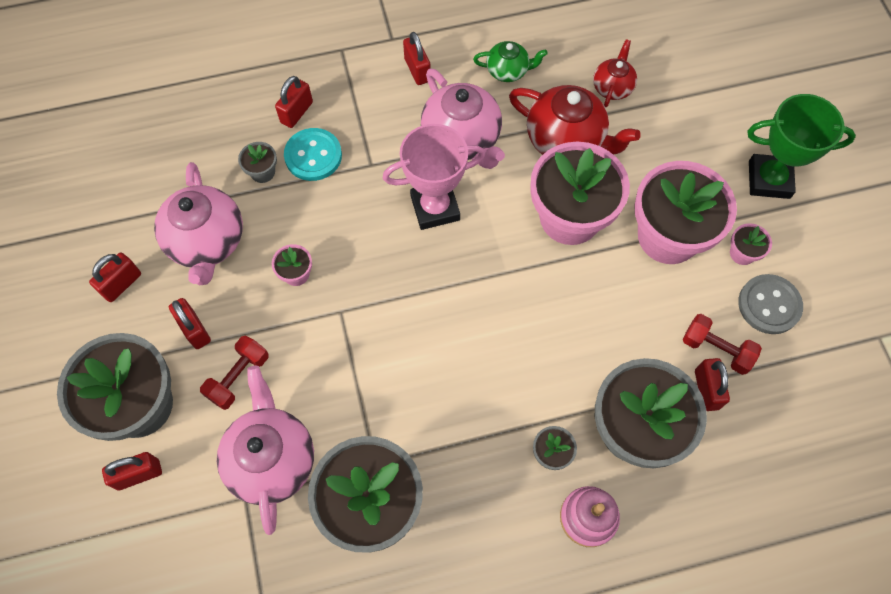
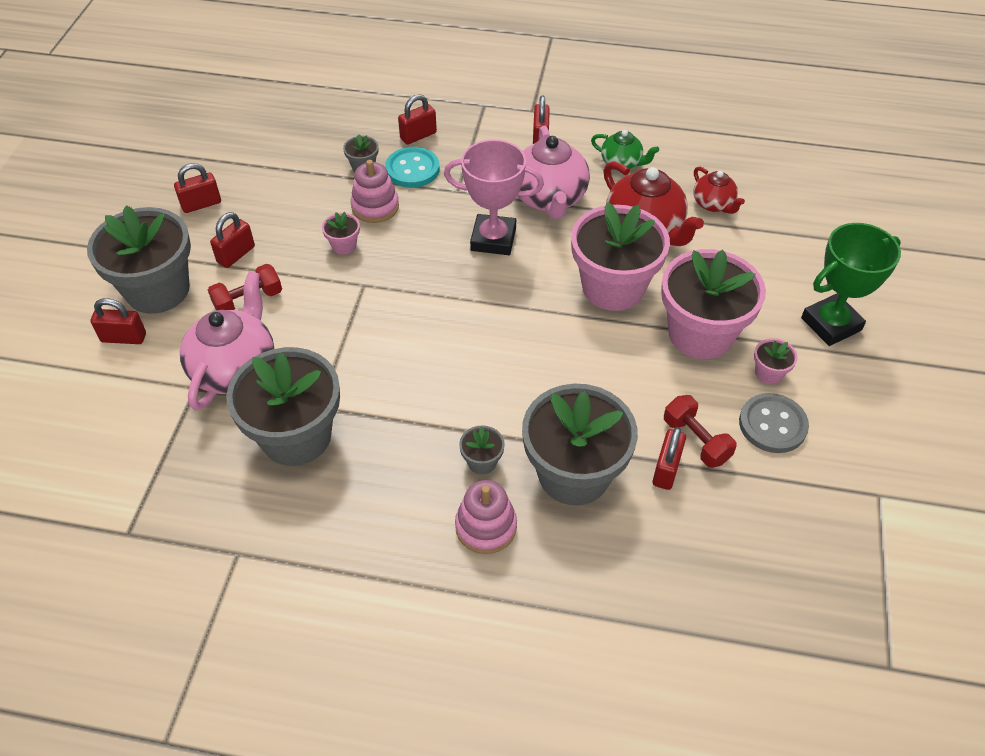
camera: 25 degrees right, 15 degrees down
pink teapot [154,162,243,285] -> none
red padlock [169,298,211,349] -> red padlock turned 45 degrees clockwise [210,212,255,268]
red teapot [593,39,637,107] -> red teapot turned 105 degrees clockwise [693,166,745,214]
green trophy [747,94,856,199] -> green trophy turned 60 degrees counterclockwise [801,223,901,346]
none -> pink stacking toy [350,160,399,223]

